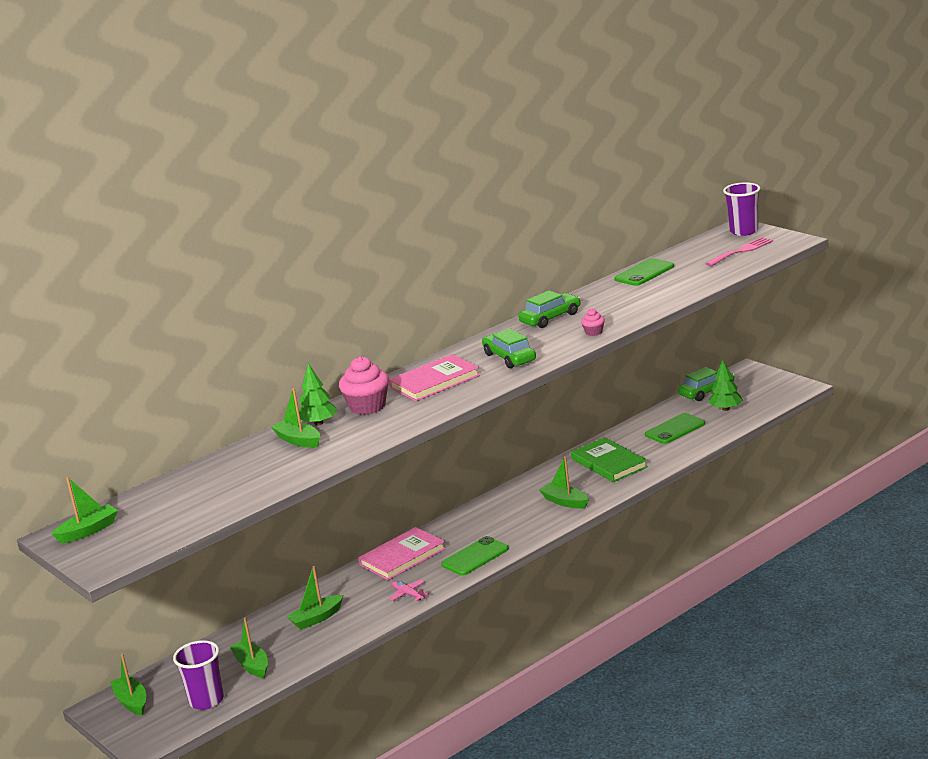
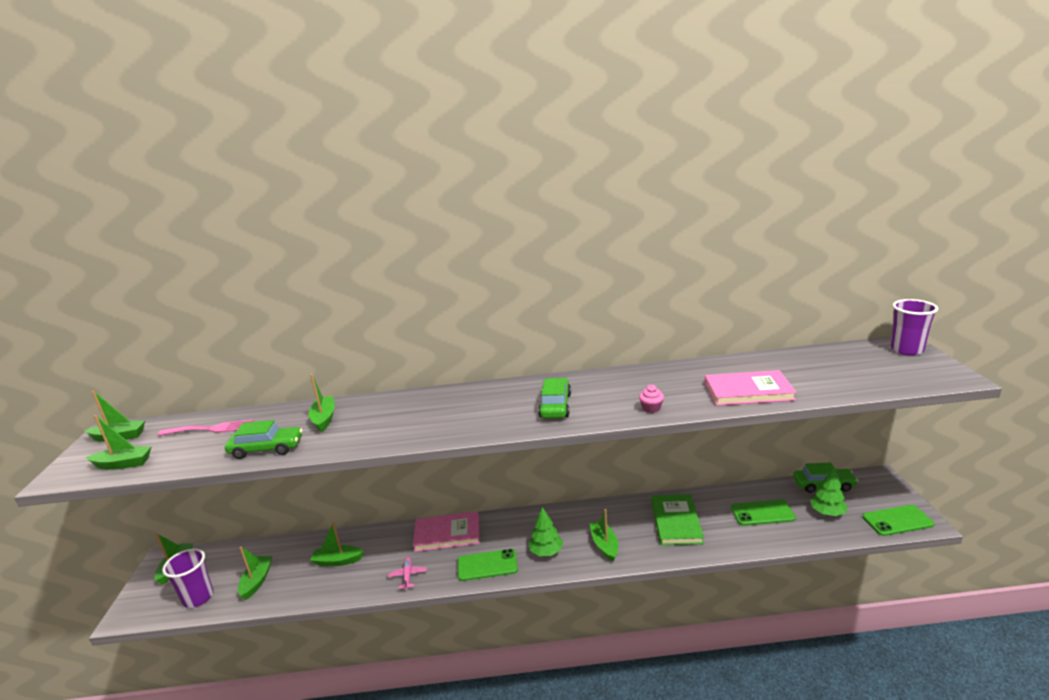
camera: 35 degrees right, 0 degrees up
green tree [299,363,337,426] -> green tree moved to [529,507,563,556]
pink cupcake [339,356,389,415] -> none
pink book [389,354,480,402] -> pink book moved to [705,370,797,406]
green car [518,290,581,328] -> green car moved to [225,420,303,459]
green phone [614,258,674,286] -> green phone moved to [862,505,934,536]
pink fork [705,237,773,266] -> pink fork moved to [158,420,254,436]
none -> green boat [86,415,152,470]

